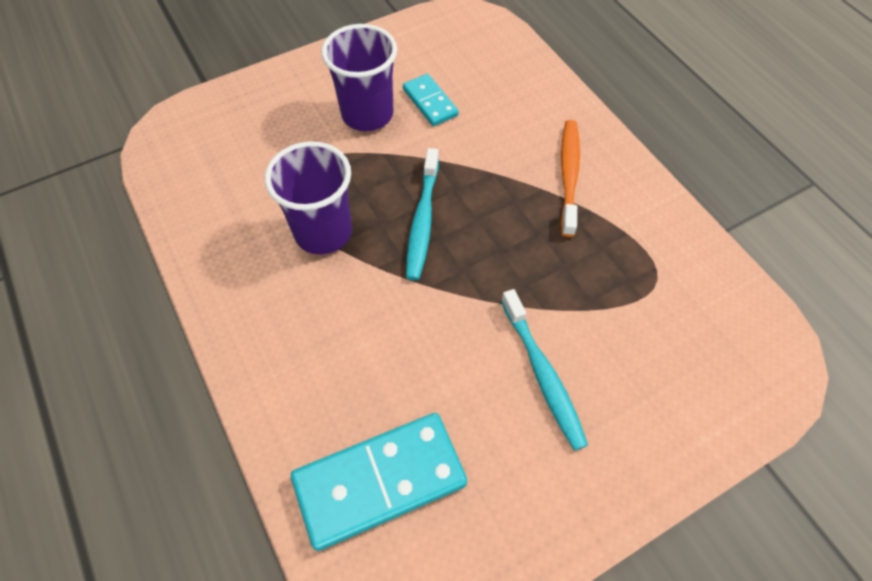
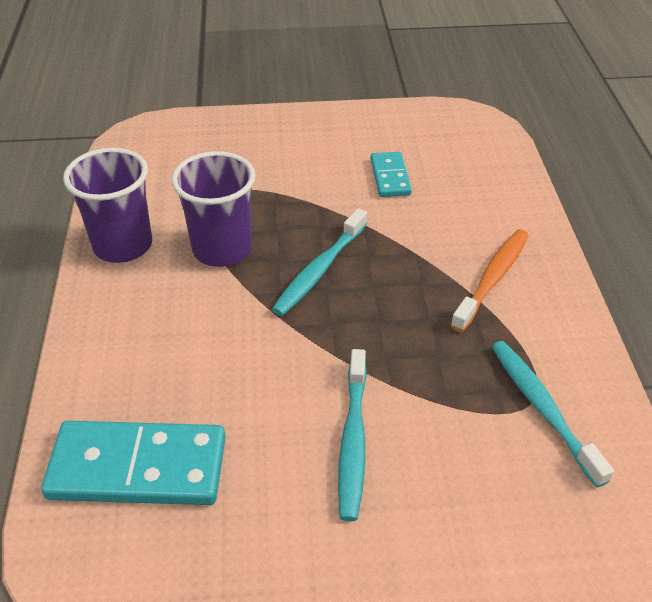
camera: 25 degrees right, 15 degrees down
purple cup [321,24,397,131] -> purple cup moved to [63,148,152,263]
none -> turquoise toothbrush [492,341,614,488]

